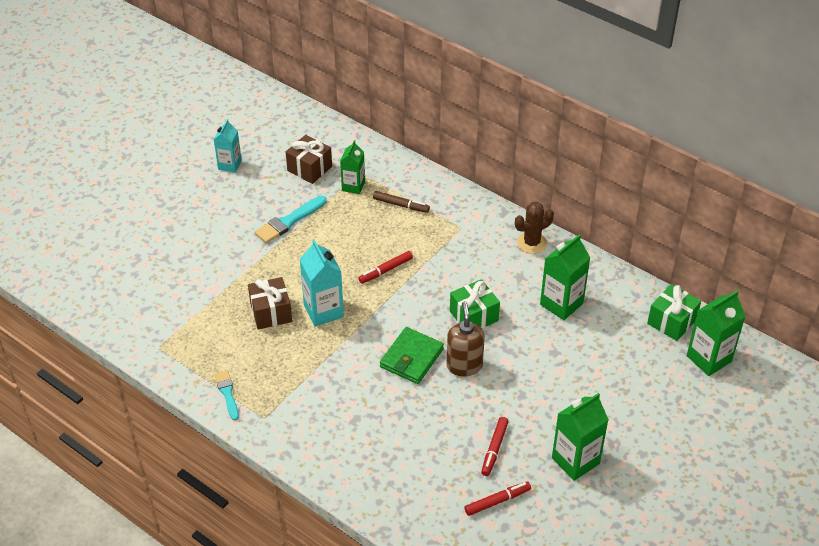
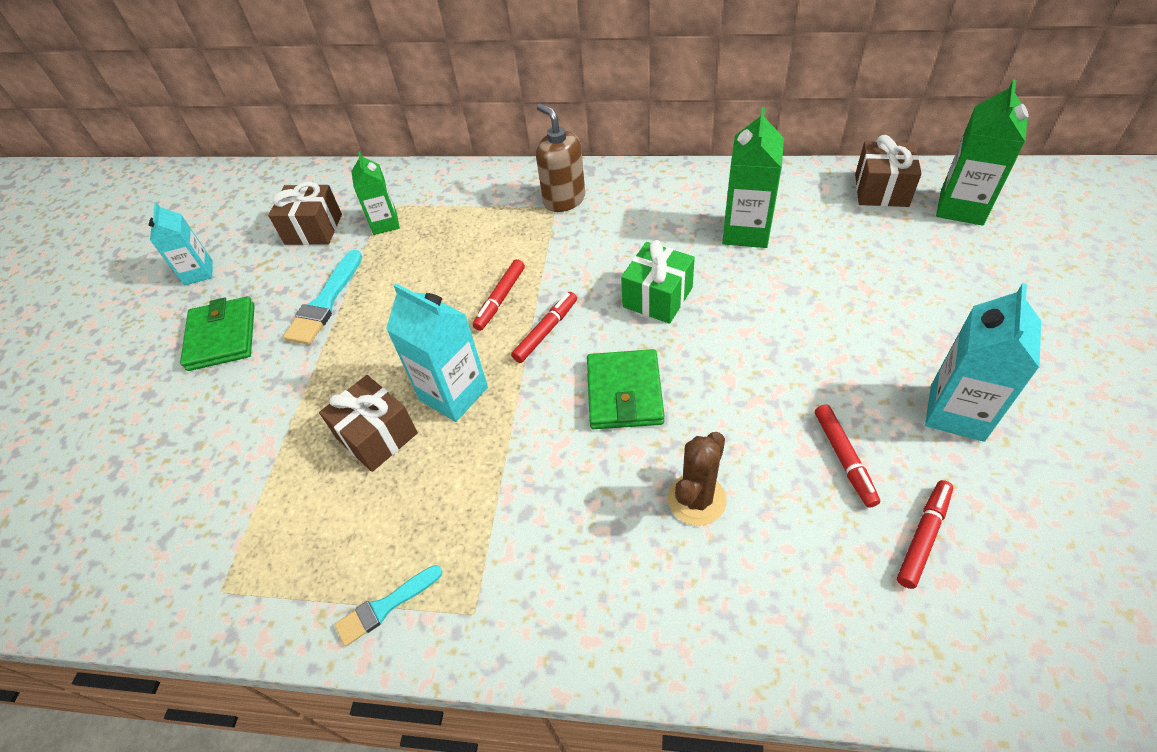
camera: 25 degrees left, 5 degrees up
turquoise brush [215,370,239,421] -> turquoise brush turned 75 degrees counterclockwise [335,565,443,646]
brown marker [373,191,430,213] -> none
brown soap dispenser [447,301,485,376] -> brown soap dispenser moved to [536,103,585,212]
brown cactus [515,202,554,254] -> brown cactus moved to [668,432,726,526]
green carton [552,393,609,481] -> turquoise carton [925,283,1041,442]
green gift [647,284,701,341] -> brown gift [855,135,922,207]
none -> green wallet [180,296,255,371]
none -> red marker [511,292,577,363]

